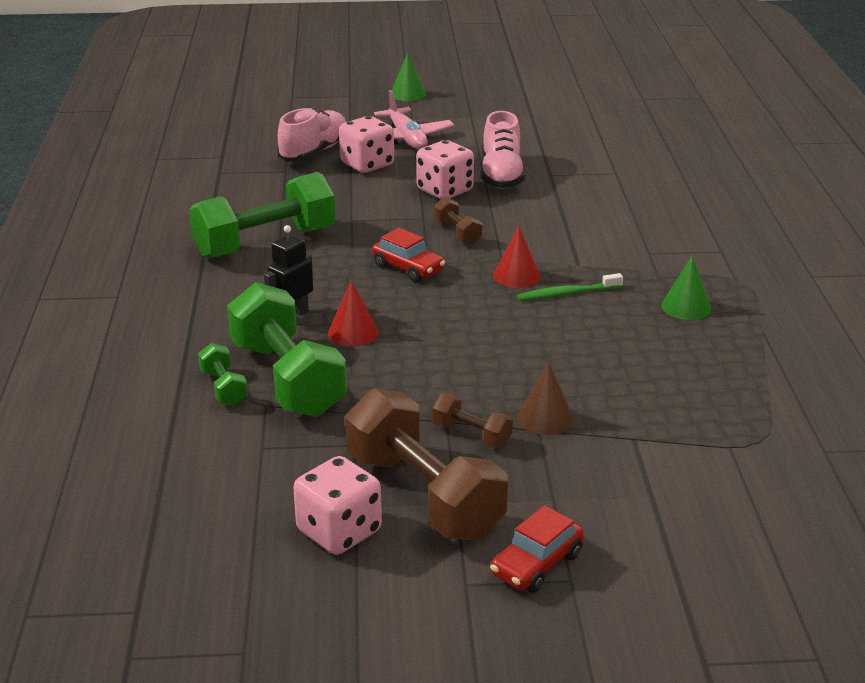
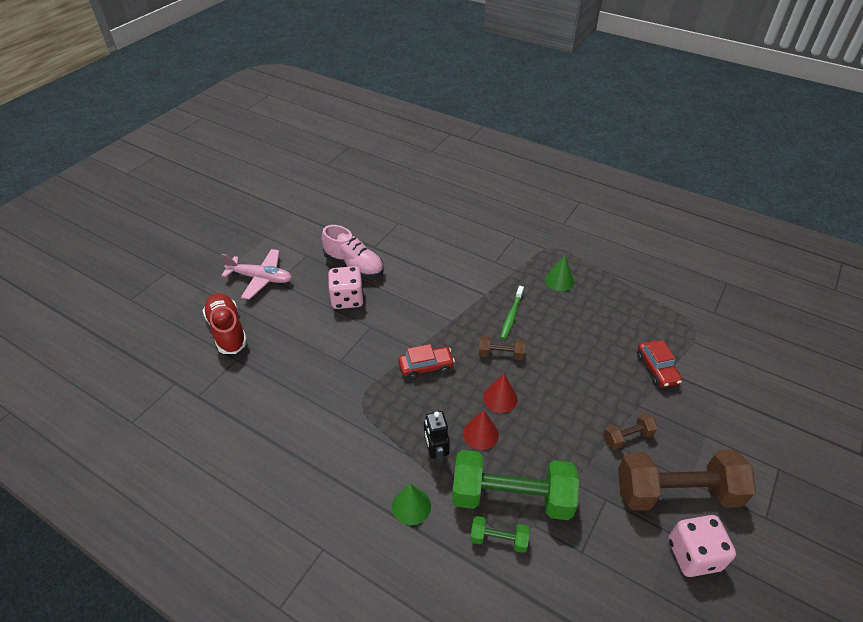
camera: 55 degrees left, 15 degrees up
green dumbbell [189,172,336,259] -> none
pink shoe [277,107,346,162] -> red shoe [203,293,248,354]
pink dice [339,116,394,173] -> none
green cone [391,53,426,101] -> green cone moved to [392,484,431,525]
brown dumbbell [434,197,483,245] -> brown dumbbell moved to [479,336,525,360]
red car [490,505,584,593] -> red car moved to [637,340,682,388]
red cone [493,226,541,288] -> red cone moved to [483,374,518,413]
brown cone [517,362,574,435] -> none

